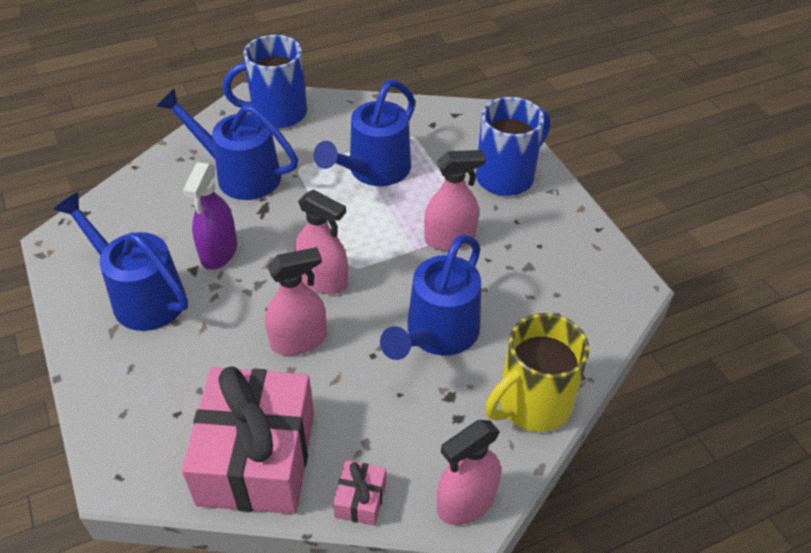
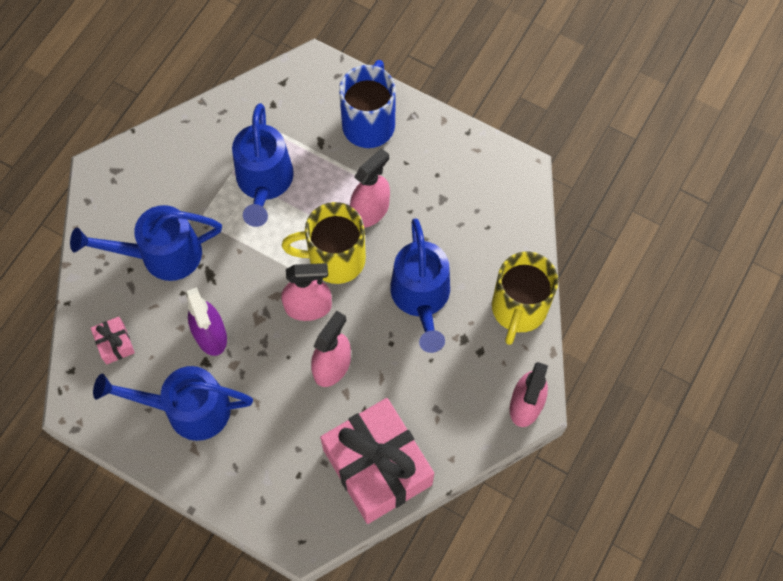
camera: 35 degrees left, 20 degrees up
blue mug [223,35,307,128] -> none
pink gift [333,460,386,526] -> pink gift moved to [91,317,135,364]
none -> yellow mug [282,202,366,284]

